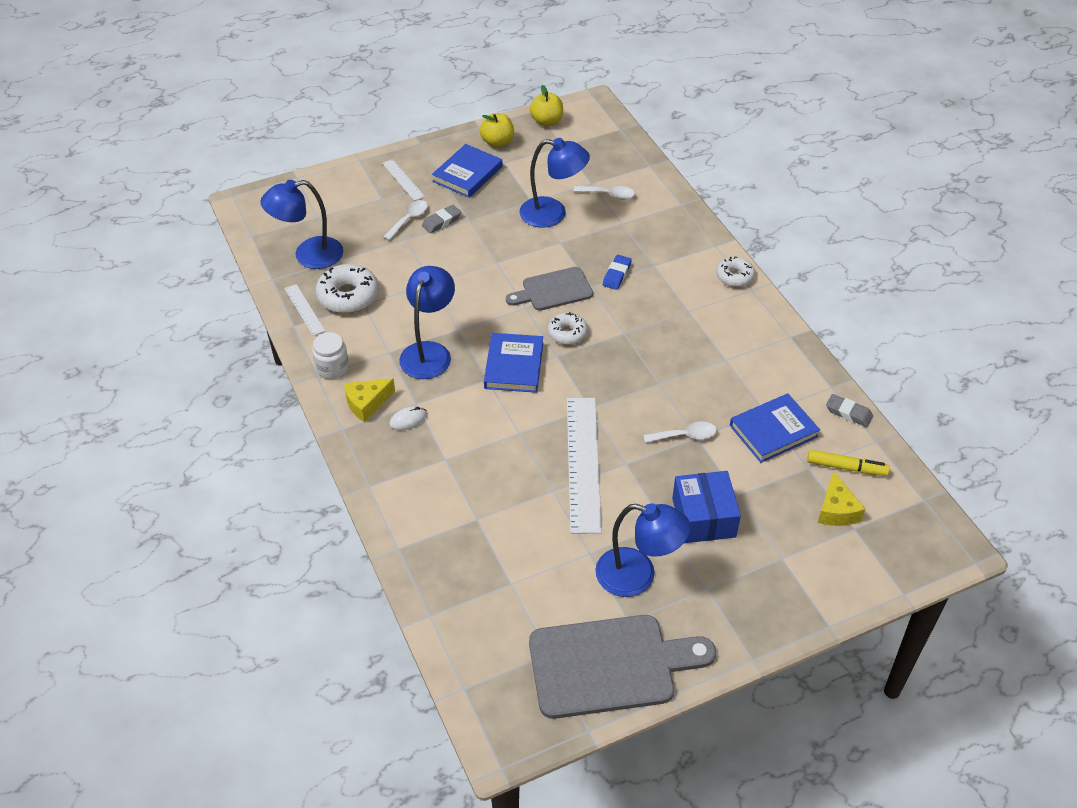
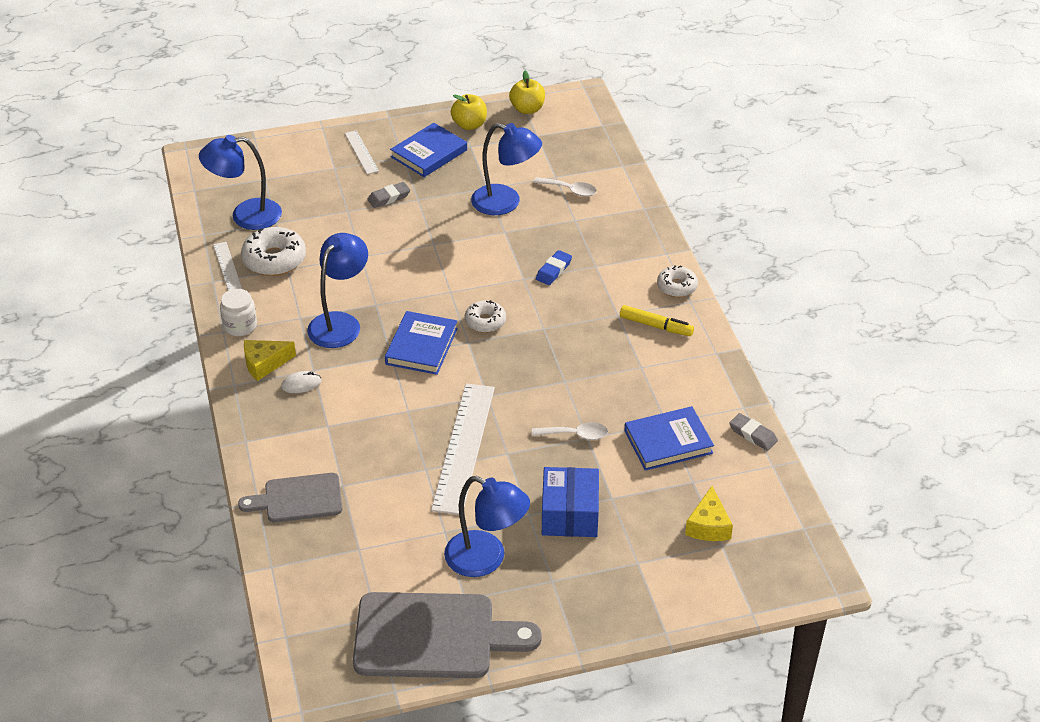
camera: 10 degrees right, 5 degrees down
white spoon [383,200,428,241] -> none
grey cutting board [506,267,593,311] -> grey cutting board moved to [238,473,342,523]
yellow marker [807,450,890,476] -> yellow marker moved to [620,305,694,336]

